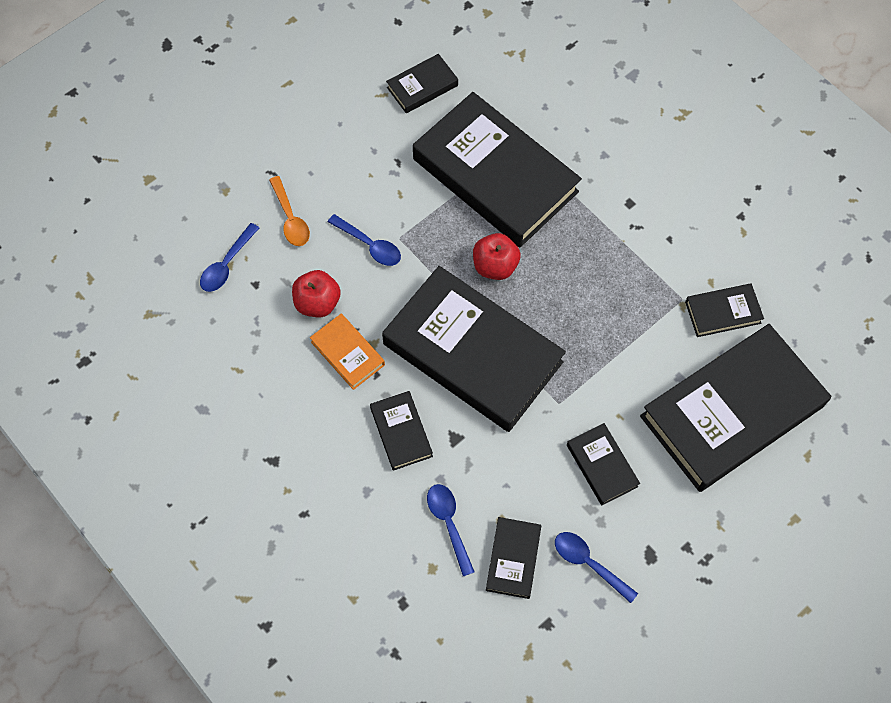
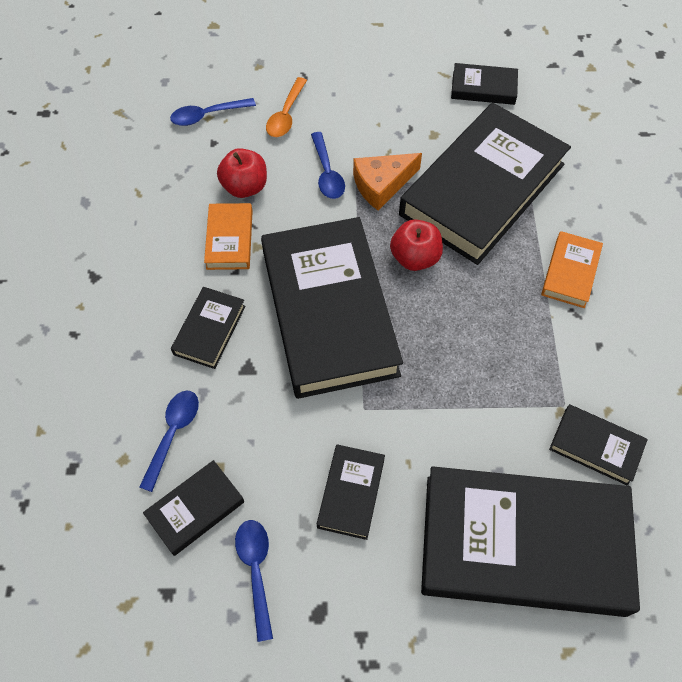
camera: 40 degrees right, 5 degrees down
black book [413,92,582,247] -> black book turned 45 degrees clockwise [399,103,571,265]
none -> orange cheese [353,153,422,210]
none -> orange book [541,231,603,308]

